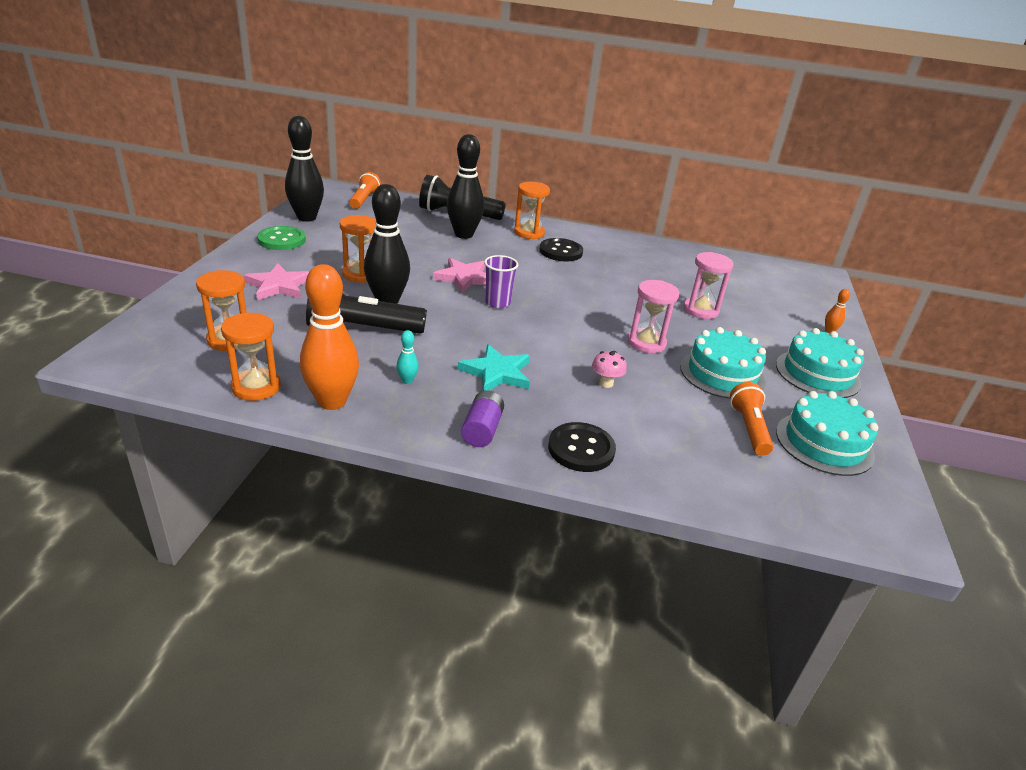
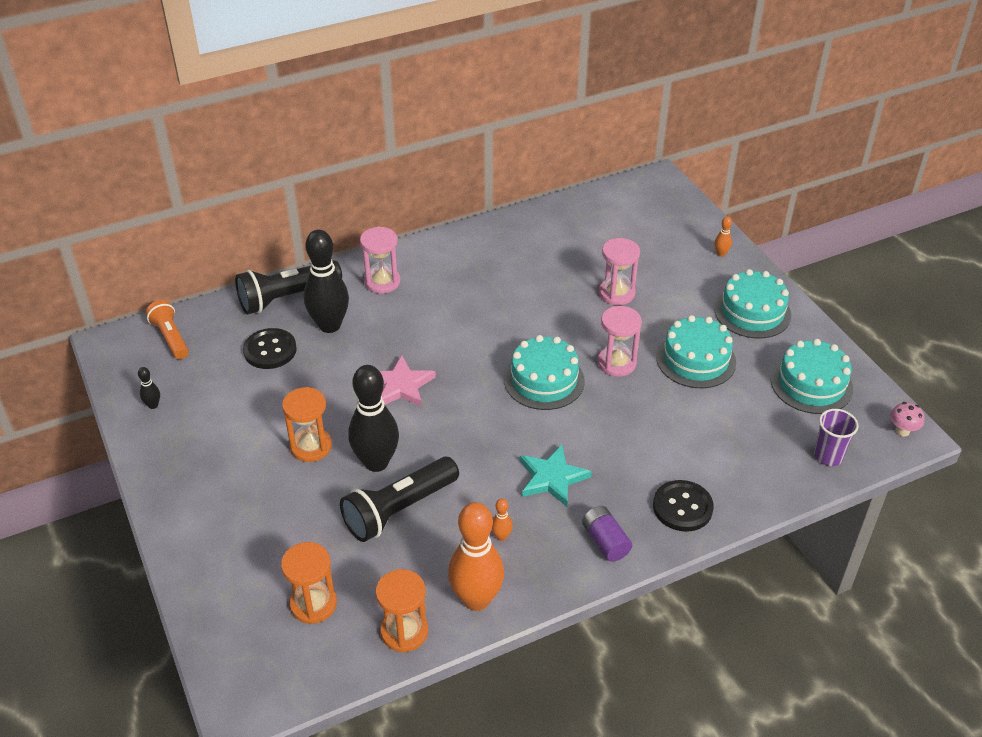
camera: 35 degrees left, 10 degrees up
pink star [244,263,309,300] -> none
green button [257,226,306,250] -> none
black bowling pin [285,116,324,222] -> black bowling pin [138,367,160,409], size x0.41
turquoise bowling pin [396,330,419,384] -> orange bowling pin [492,498,513,541]
purple cup [484,255,518,308] -> purple cup moved to [814,409,858,466]
orange hourglass [514,182,550,239] -> pink hourglass [360,226,400,294]
black button [540,238,583,261] -> black button moved to [243,328,297,369]
pink mushroom [592,351,627,388] -> pink mushroom moved to [890,402,925,436]
orange flashlight [730,382,773,456] -> none
none -> turquoise cake [504,335,585,410]

